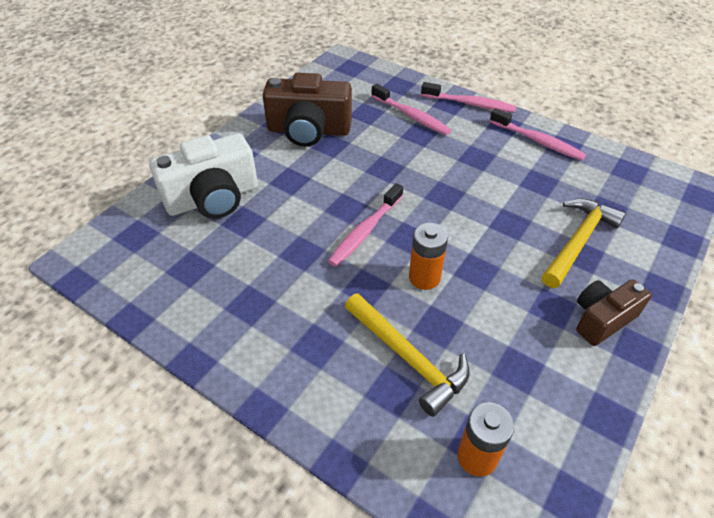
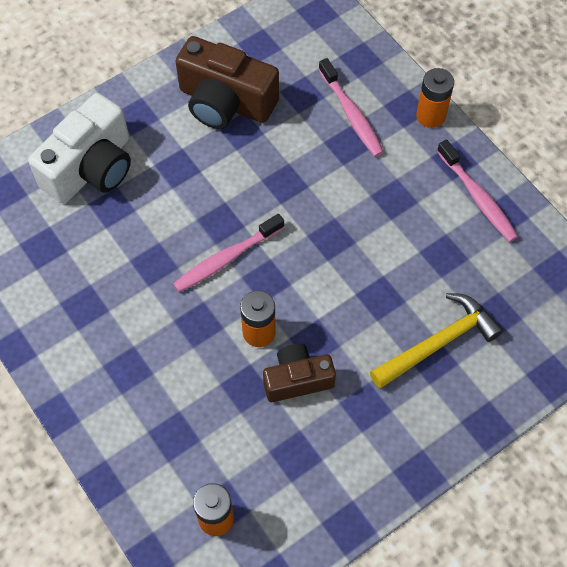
camera: 20 degrees right, 15 degrees up
white camera [149,133,258,219] -> white camera turned 45 degrees counterclockwise [28,93,131,204]
yellow hammer [345,293,470,417] -> none
pink toothbrush [421,82,516,113] -> orange battery [416,68,454,128]
brown camera [576,279,652,346] -> brown camera moved to [263,344,336,402]

